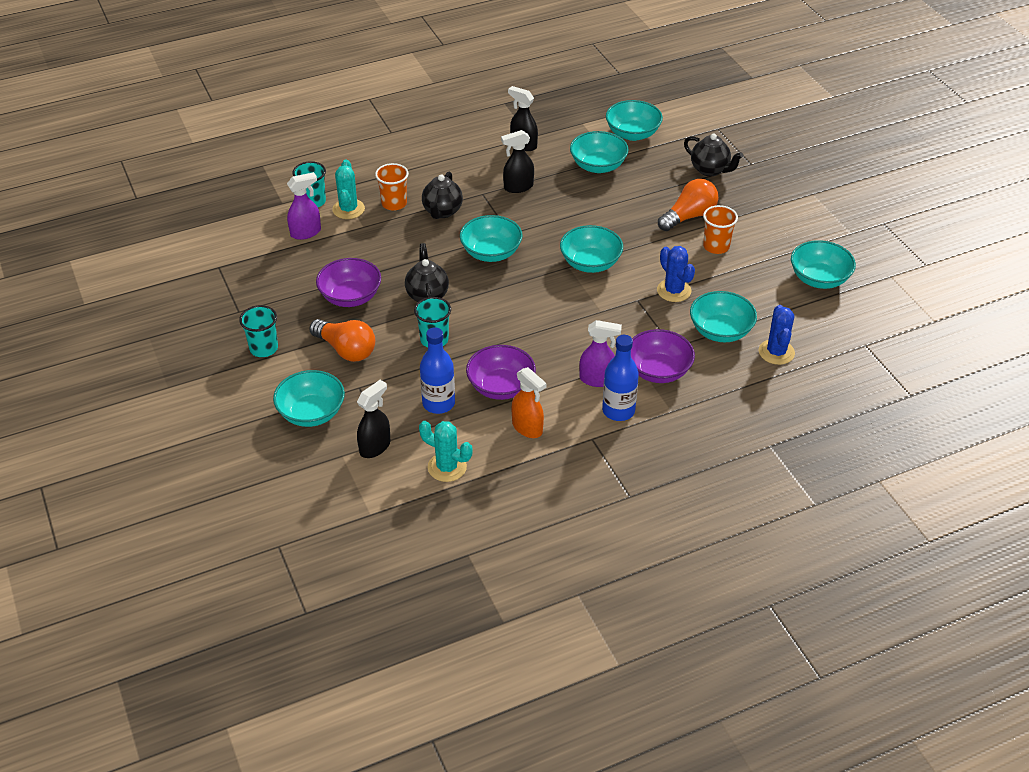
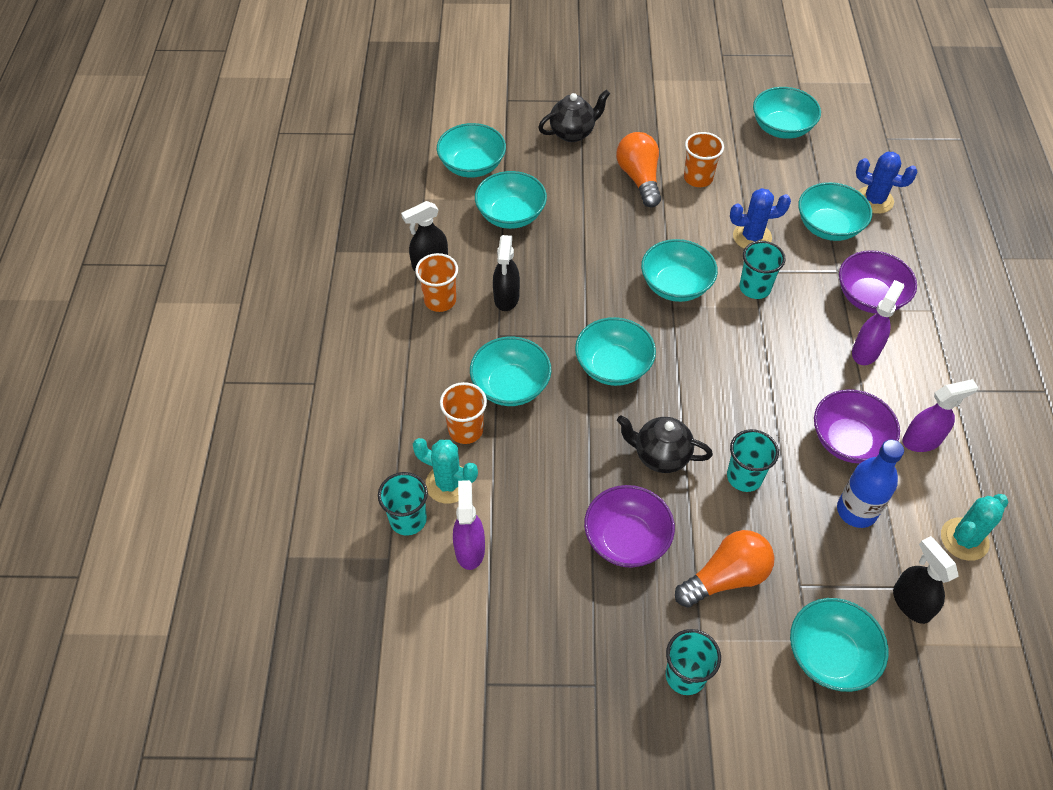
camera: 65 degrees left, 10 degrees up
black teapot [422,171,463,219] -> turquoise bowl [470,337,551,406]
orange spray bottle [512,367,547,438] -> purple spray bottle [902,379,978,452]
blue bottle [602,335,639,421] -> none
none -> orange cup [415,253,458,312]
none -> turquoise cup [739,241,786,299]

